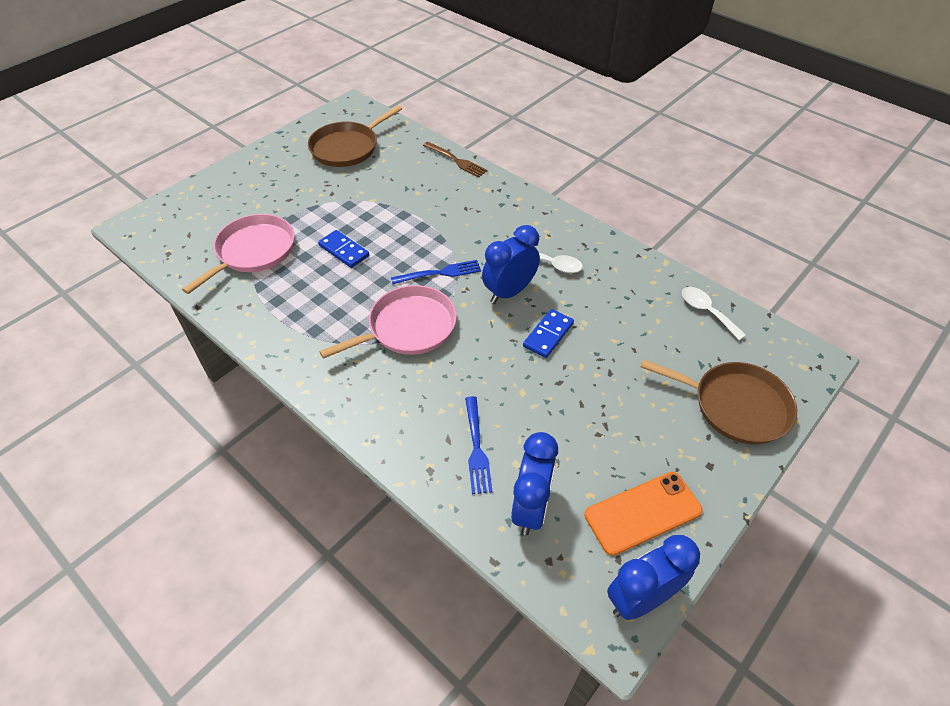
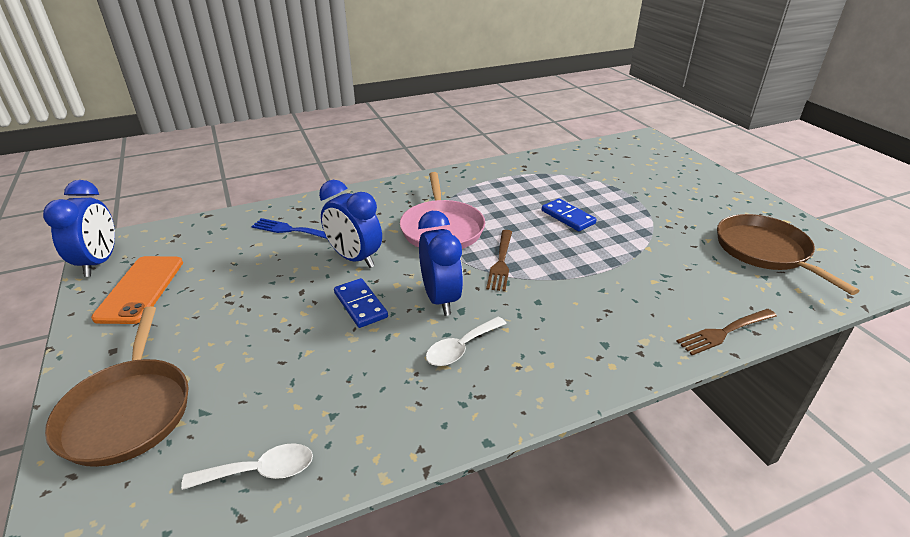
camera: 115 degrees right, 15 degrees down
pink pan [182,214,295,294] -> none
blue domino [318,230,369,268] -> blue domino turned 75 degrees clockwise [542,199,597,231]
blue fork [391,260,481,284] -> brown fork [486,230,512,291]
blue clock [511,432,558,535] -> blue clock moved to [319,180,382,268]
brown pan [641,359,797,445] -> brown pan turned 60 degrees counterclockwise [45,306,189,467]

